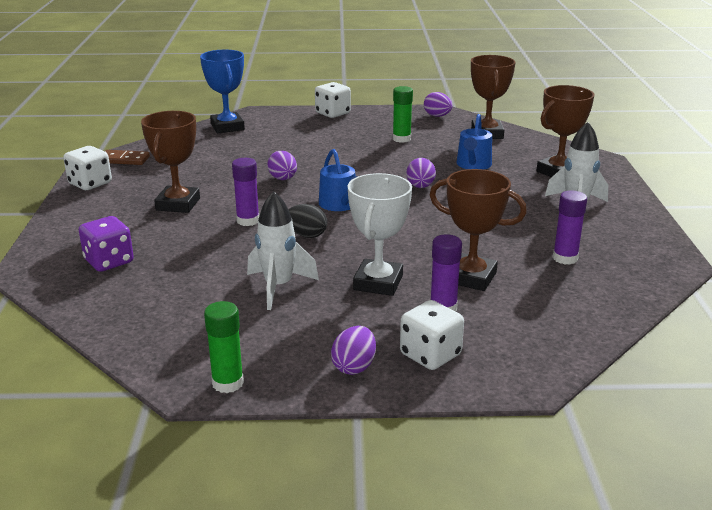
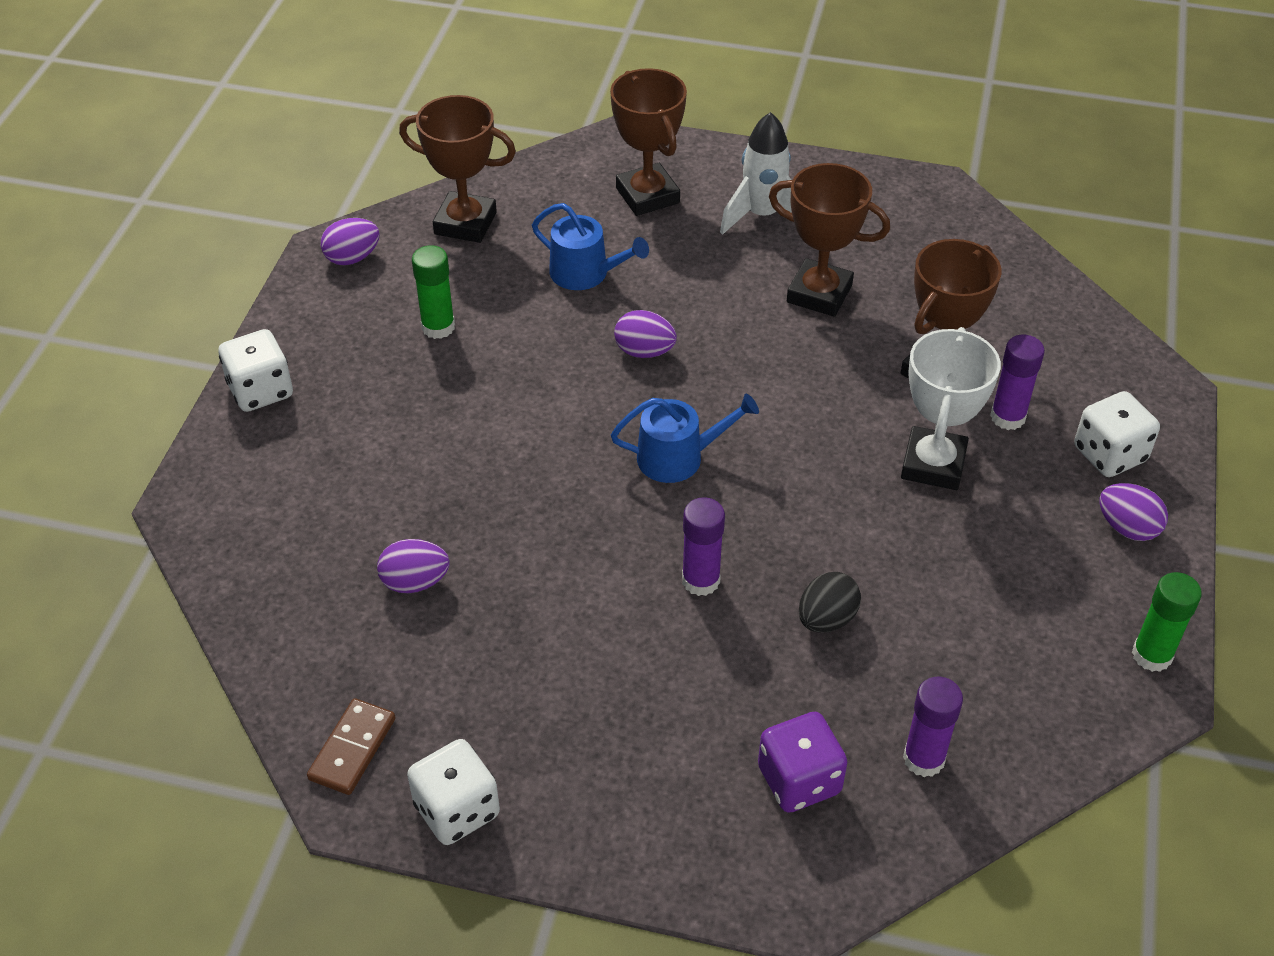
camera: 75 degrees left, 20 degrees up
brown trophy [141,111,200,213] -> brown trophy moved to [769,163,890,317]
blue trophy [200,50,245,133] -> none
white rocket [247,191,319,310] -> none
purple egg [267,151,297,180] -> purple egg moved to [377,539,449,593]
black egg [289,204,327,238] -> black egg moved to [799,572,861,633]
white trophy [348,173,412,296] -> white trophy turned 75 degrees clockwise [901,327,1001,490]
purple glue stick [553,191,587,265] -> purple glue stick moved to [903,677,963,777]

